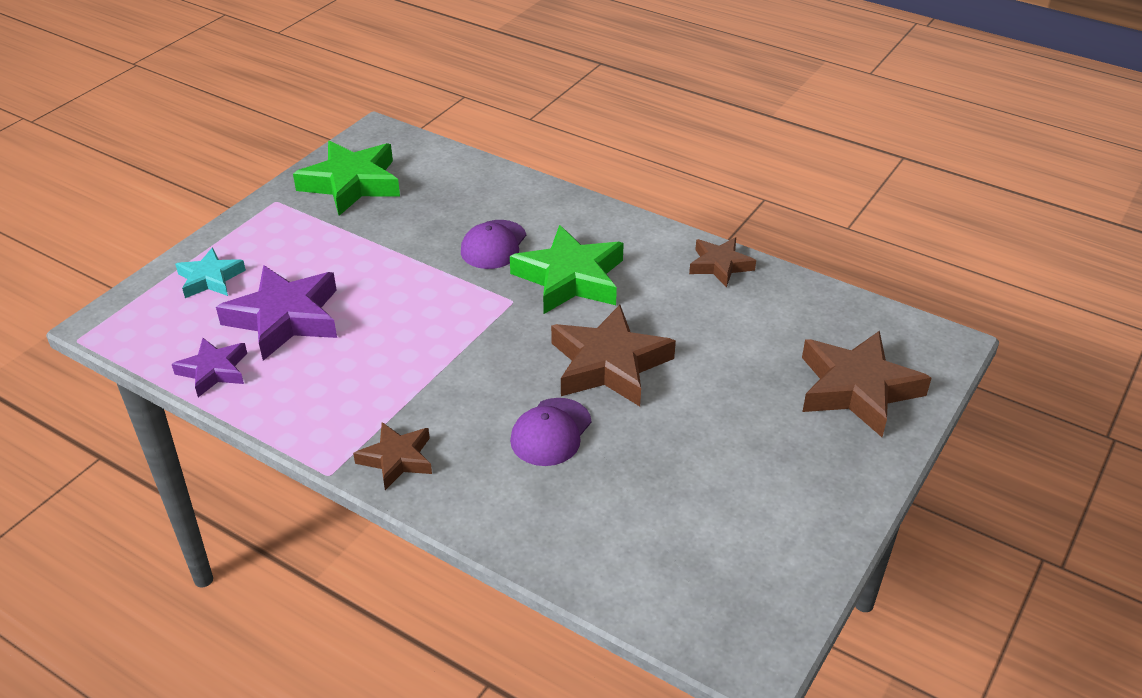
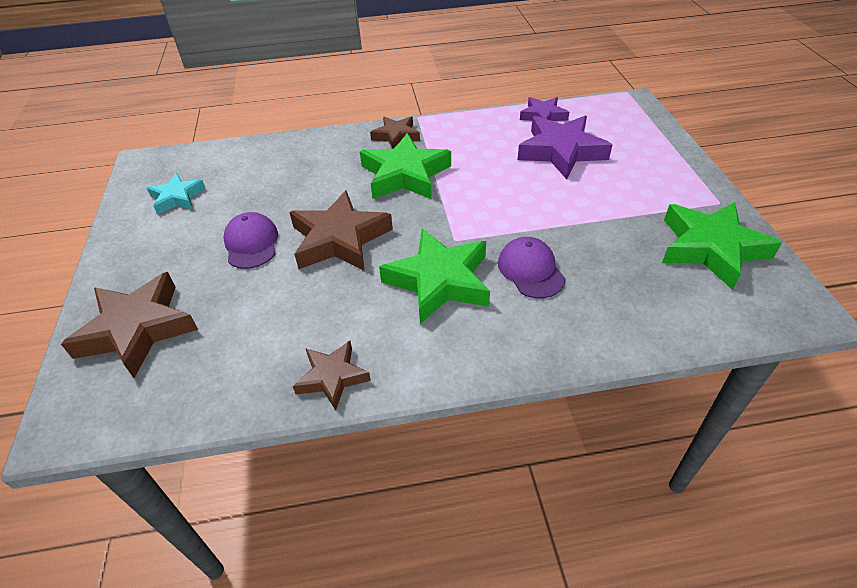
camera: 140 degrees right, 5 degrees up
turquoise star [175,247,246,298] -> turquoise star moved to [147,173,206,215]
purple cap [510,398,591,466] -> purple cap moved to [223,212,278,269]
none -> green star [360,133,451,199]

